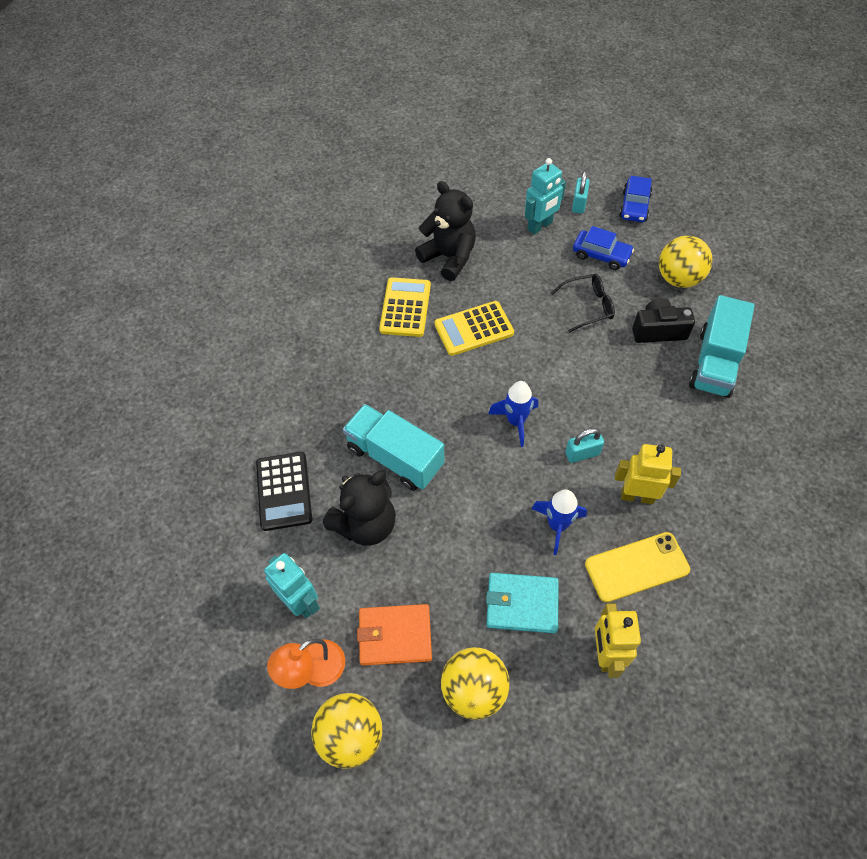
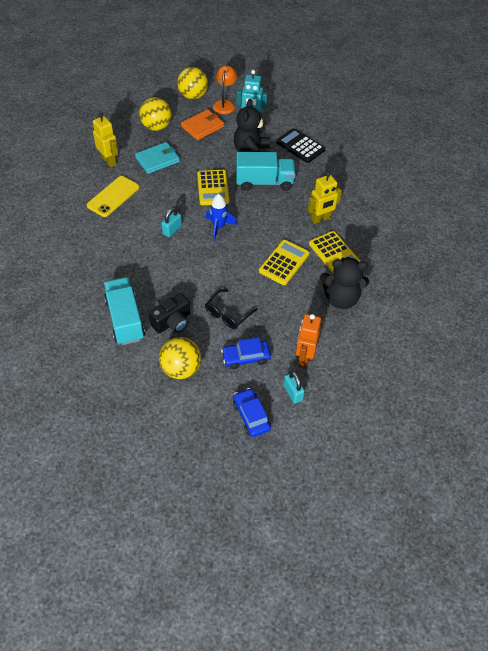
camera: 140 degrees right, 5 degrees down
turquoise robot [525,158,566,234] -> orange robot [296,314,321,367]
blue rocket [531,490,587,555] -> none
yellow robot [615,444,681,504] -> yellow robot moved to [308,172,342,224]
none -> yellow calculator [197,170,229,205]

